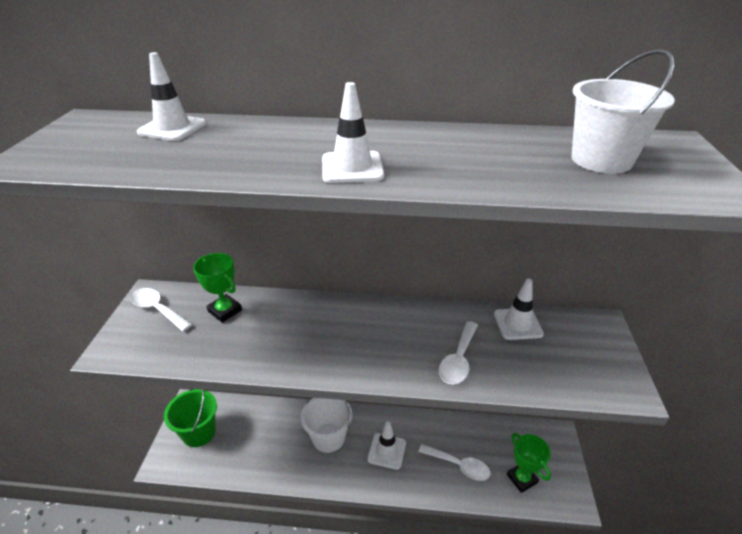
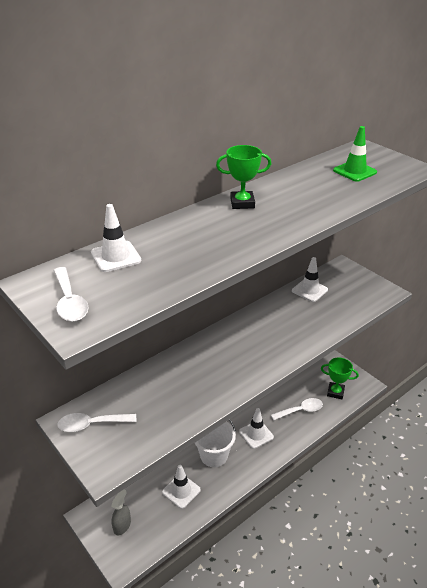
camera: 45 degrees left, 0 degrees up
green bucket [164,388,217,447] -> grey spray bottle [111,490,131,535]
green trophy [193,253,242,323] -> green trophy moved to [216,145,271,209]
white traffic cone [322,82,384,183] -> white traffic cone moved to [162,465,201,509]
white spoon [439,321,478,385] -> white spoon moved to [53,267,88,322]
white bucket [572,49,675,174] -> green traffic cone [333,126,377,182]

